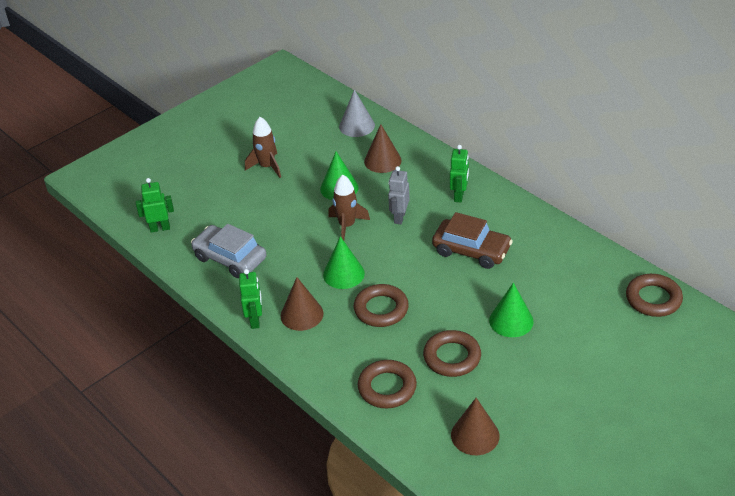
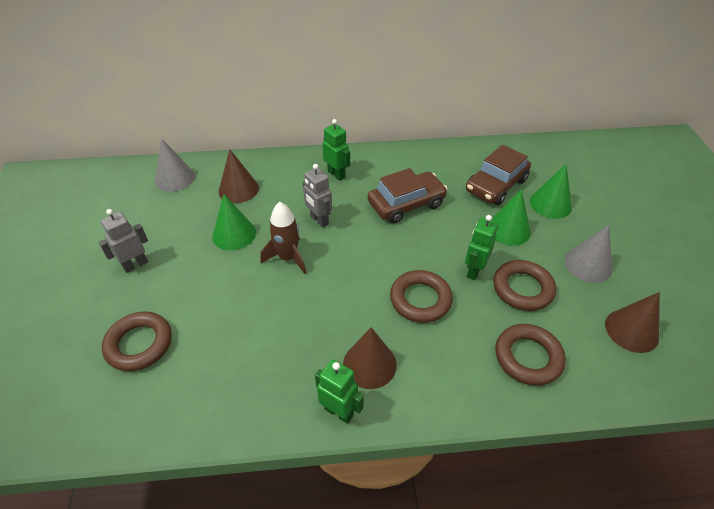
camera: 55 degrees left, 5 degrees up
green robot [136,178,174,232] -> green robot moved to [465,215,498,280]
grey car [191,224,266,278] -> none
brown rocket [245,117,281,178] -> grey robot [99,209,148,273]
green cone [323,236,365,289] -> green cone moved to [530,164,572,219]
brown ring [626,274,683,317] -> brown ring moved to [102,312,172,371]
none -> brown car [466,145,531,205]
none -> grey cone [564,225,612,283]

